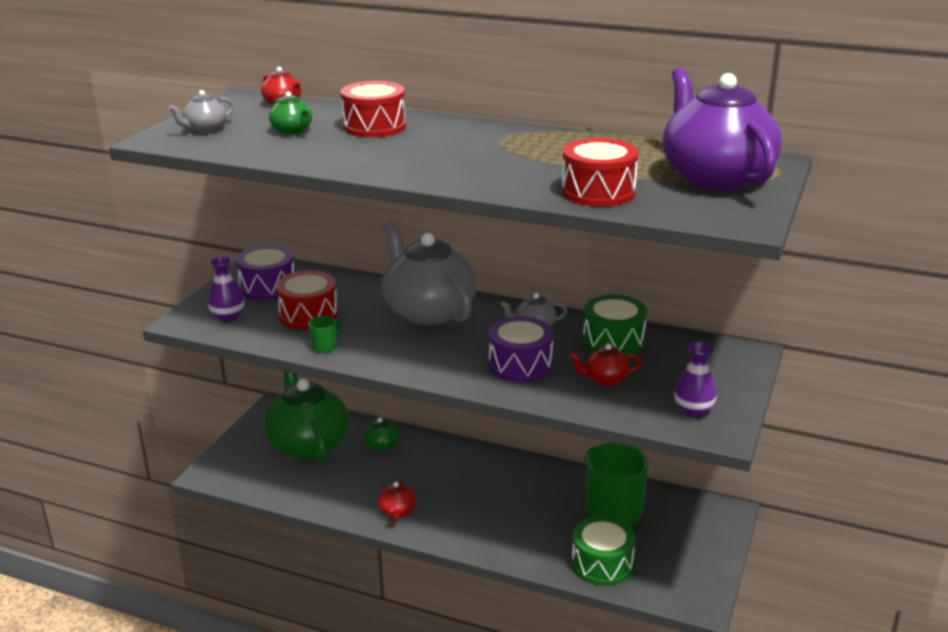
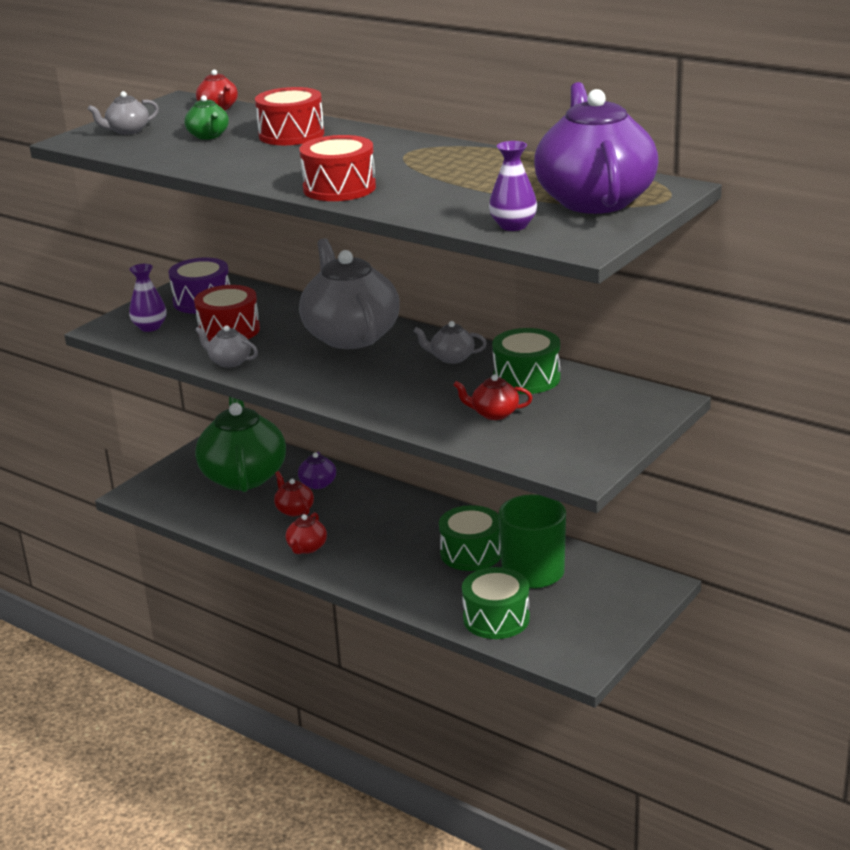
camera: 15 degrees right, 0 degrees up
green mug [308,316,341,353] -> grey teapot [195,325,258,368]
green teapot [363,415,399,452] -> purple teapot [298,451,336,489]
purple drum [488,316,553,382] -> none
red drum [562,138,638,207] -> red drum moved to [299,135,376,201]
purple vase [674,342,717,417] -> purple vase moved to [489,141,537,231]
none -> red teapot [274,471,314,516]
none -> green drum [439,505,501,571]

